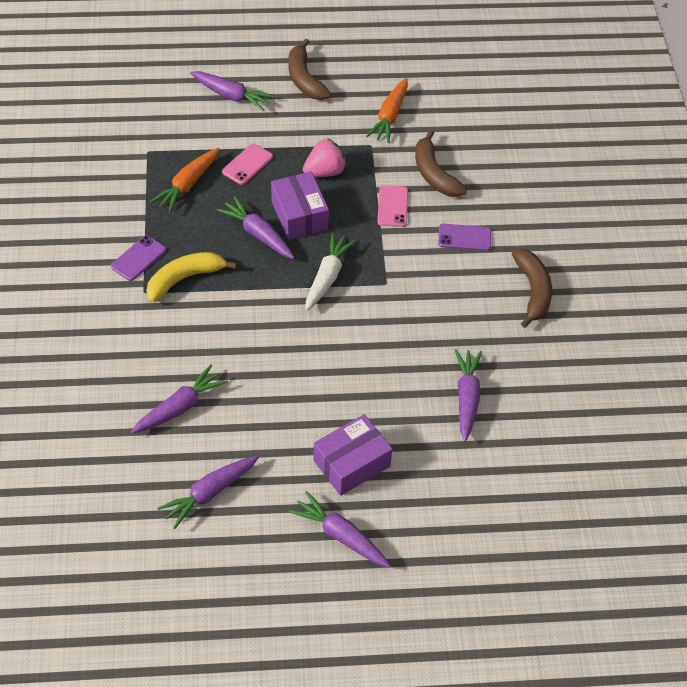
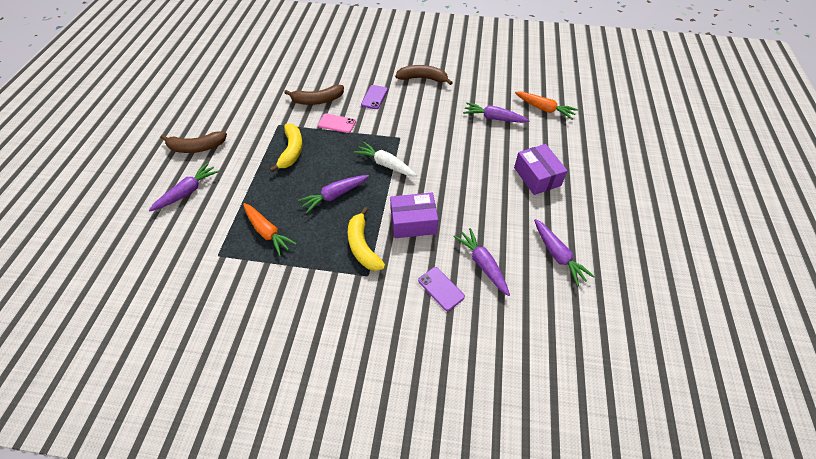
camera: 75 degrees left, 0 degrees up
purple phone [111,235,166,281] -> purple phone moved to [418,267,465,311]
pink phone [222,144,273,185] -> none
purple box [271,172,329,240] -> purple box moved to [390,193,438,238]
purple carrot [289,491,391,568] -> none
pink strawberry [303,138,346,177] -> yellow banana [270,123,303,172]
orange carrot [366,78,408,143] -> orange carrot moved to [515,92,578,119]

